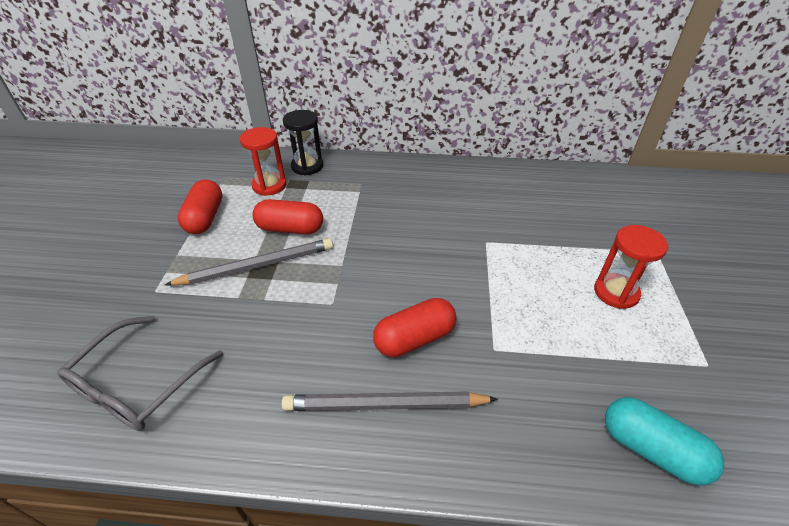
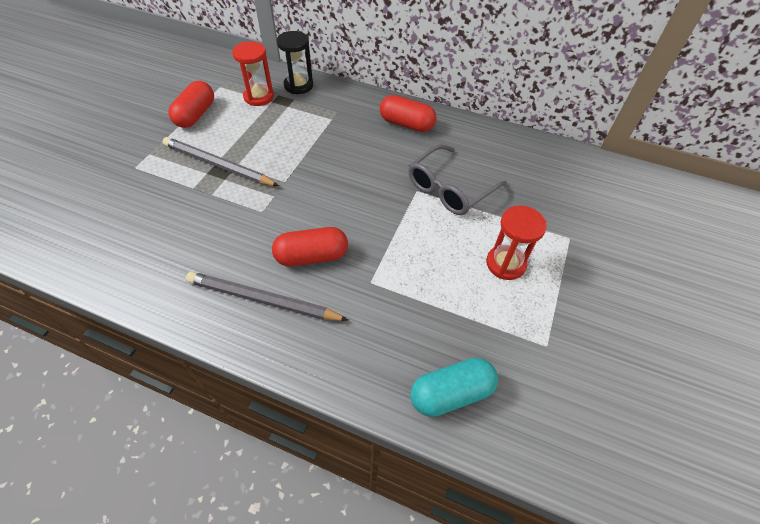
camera: 15 degrees right, 10 degrees up
grey glasses [57,316,223,431] -> grey glasses moved to [408,144,507,215]
grey pencil [165,238,333,286] -> grey pencil turned 150 degrees counterclockwise [163,137,279,186]
red capsule [252,199,323,234] -> red capsule moved to [380,95,437,132]
turquoise capsule [605,397,724,486] -> turquoise capsule turned 75 degrees counterclockwise [411,358,498,417]

